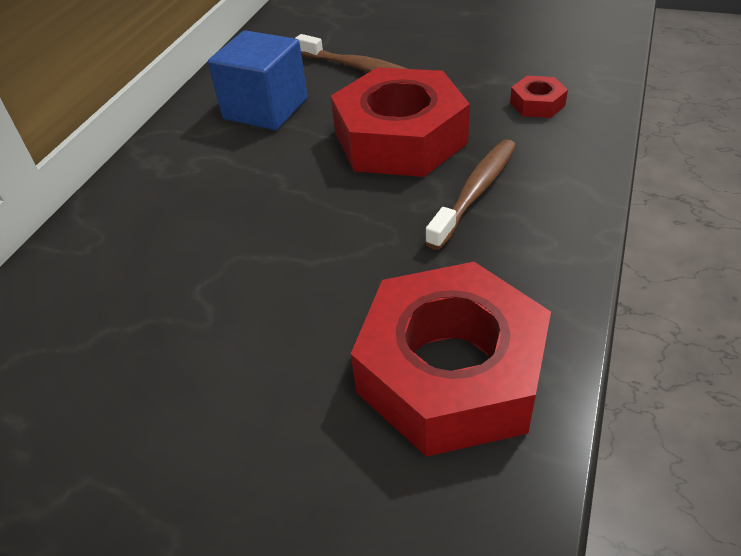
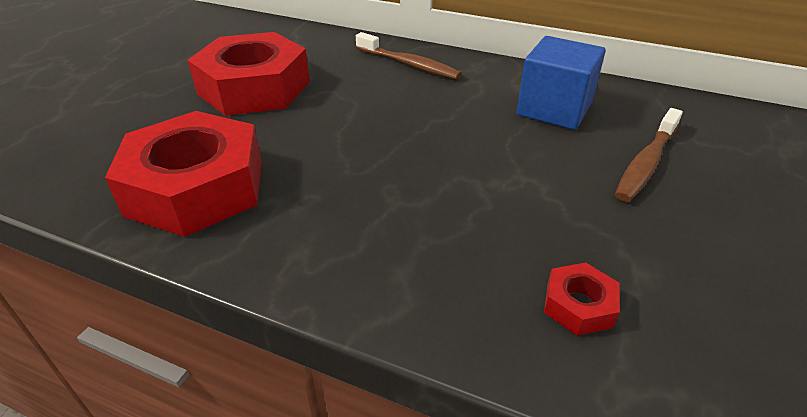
camera: 90 degrees right, 5 degrees down
red nut [331,67,470,177] -> red nut moved to [187,32,310,116]
brown toothbrush [425,139,516,250] -> brown toothbrush moved to [356,32,462,80]

